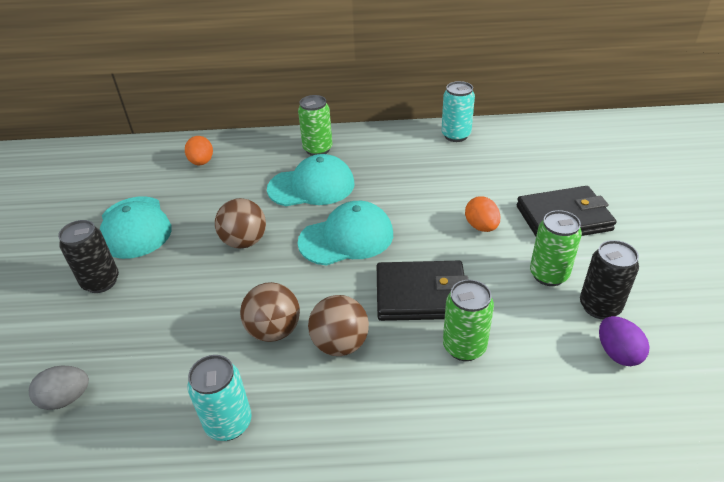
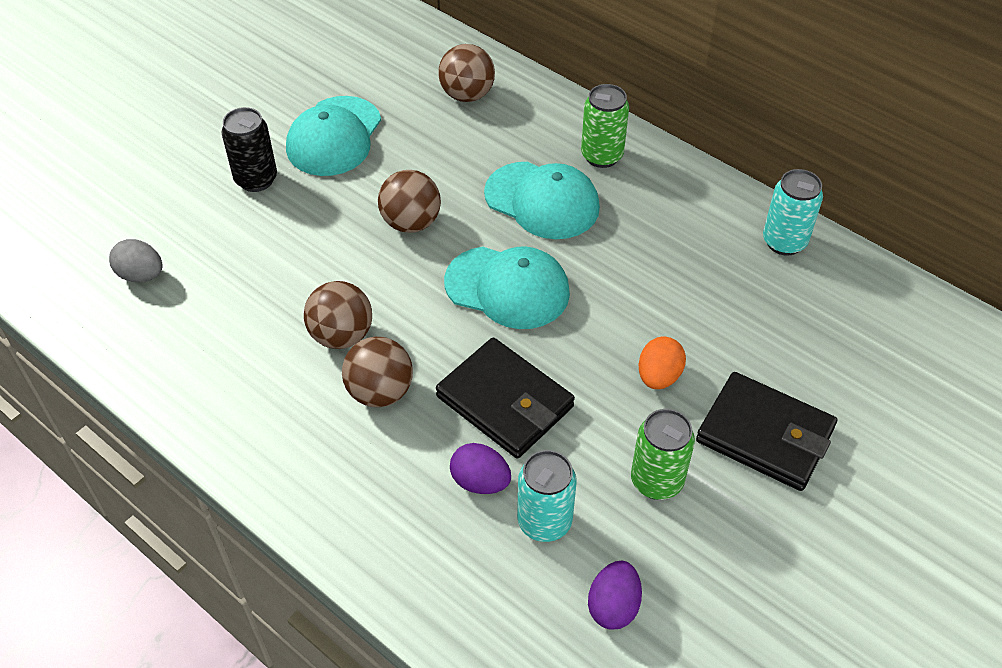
camera: 40 degrees right, 10 degrees up
orange egg [185,136,213,165] -> brown ball [438,44,495,102]
turquoise can [187,355,252,441] -> turquoise can moved to [517,450,576,542]
green can [443,280,494,361] -> purple egg [450,443,511,494]
black can [580,240,639,319] -> none

